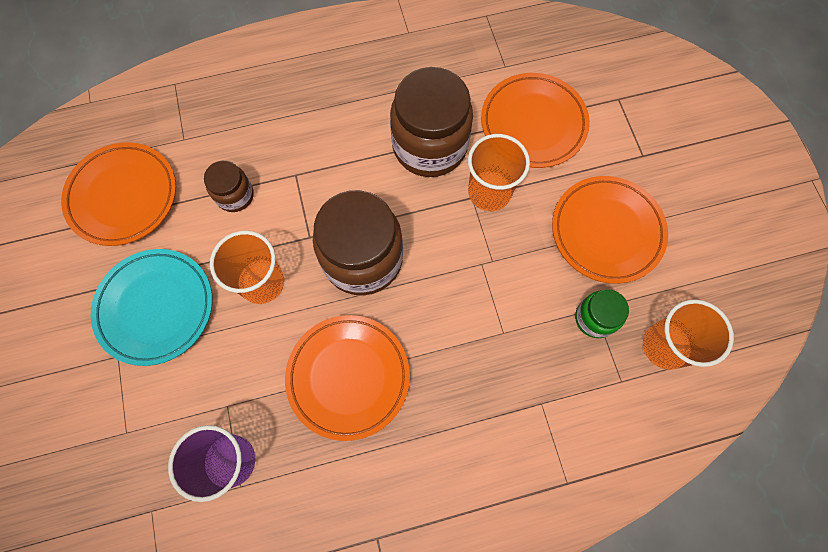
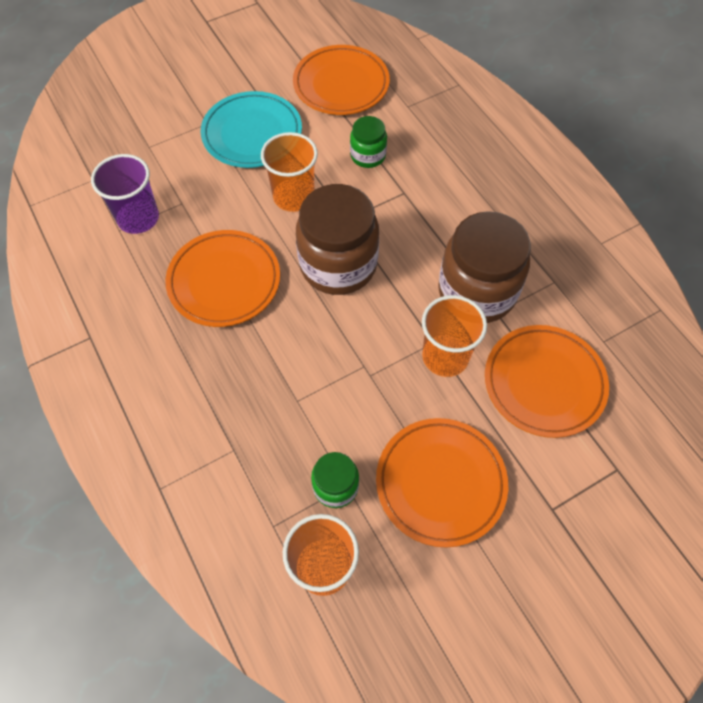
camera: 75 degrees right, 10 degrees down
brown jar [204,161,254,212] -> green jar [350,116,387,168]

